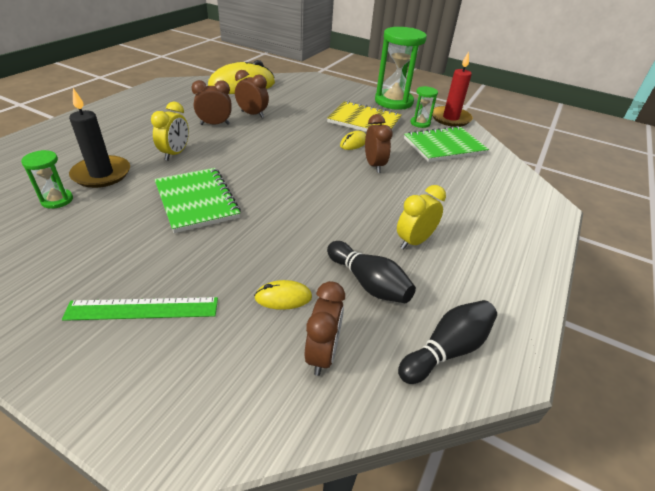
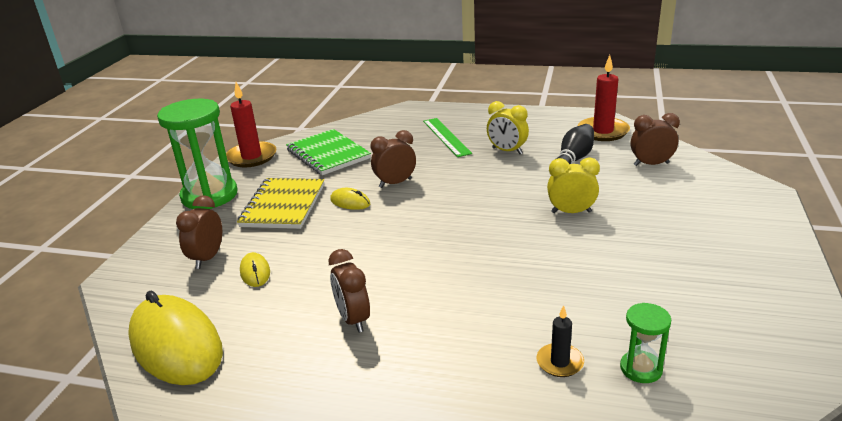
camera: 100 degrees left, 10 degrees down
green ruler [62,297,218,321] -> green ruler moved to [423,118,472,157]
black candle [69,88,130,188] -> black candle [536,305,584,377], size x0.56
yellow clock [151,102,189,161] -> yellow clock moved to [547,157,600,213]
green notebook [154,168,241,233] -> none
brown clock [235,70,269,118] -> brown clock moved to [176,195,222,269]
yellow mouse [254,280,312,310] -> yellow mouse moved to [240,252,270,287]
black bowling pin [398,300,497,384] -> red candle [578,55,630,141]
green hourglass [410,86,438,128] -> none

